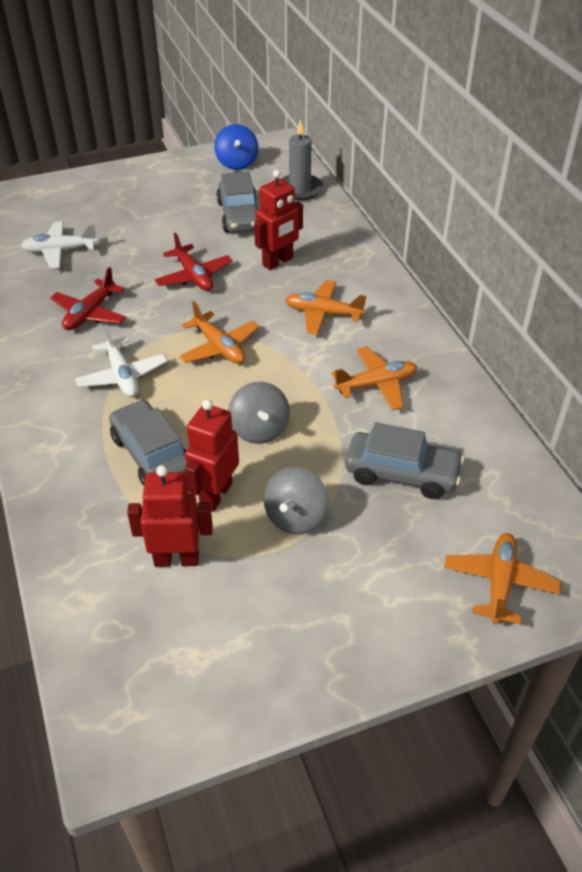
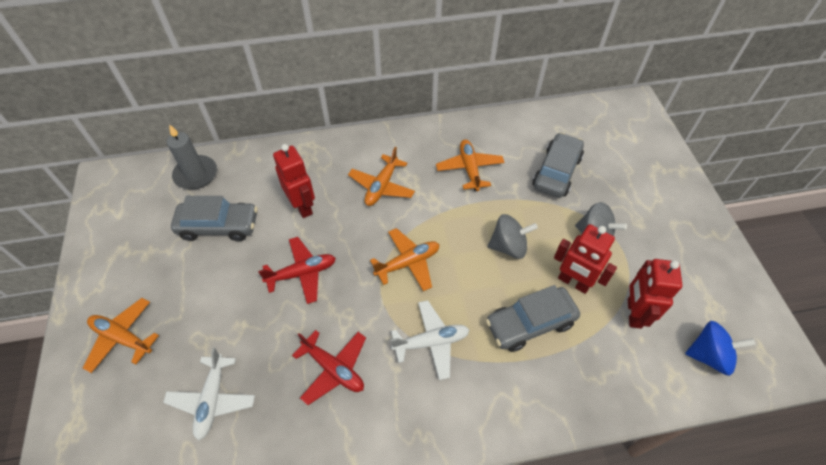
camera: 80 degrees left, 10 degrees up
blue spinning top [214,124,258,170] -> blue spinning top moved to [685,321,756,376]
orange plane [444,533,561,624] -> orange plane moved to [83,298,159,373]

